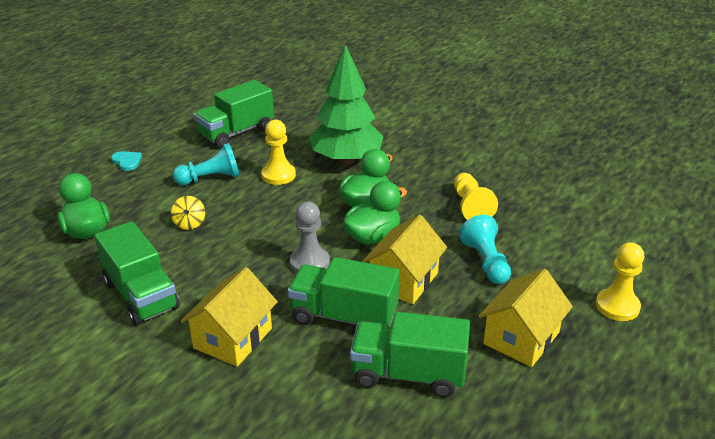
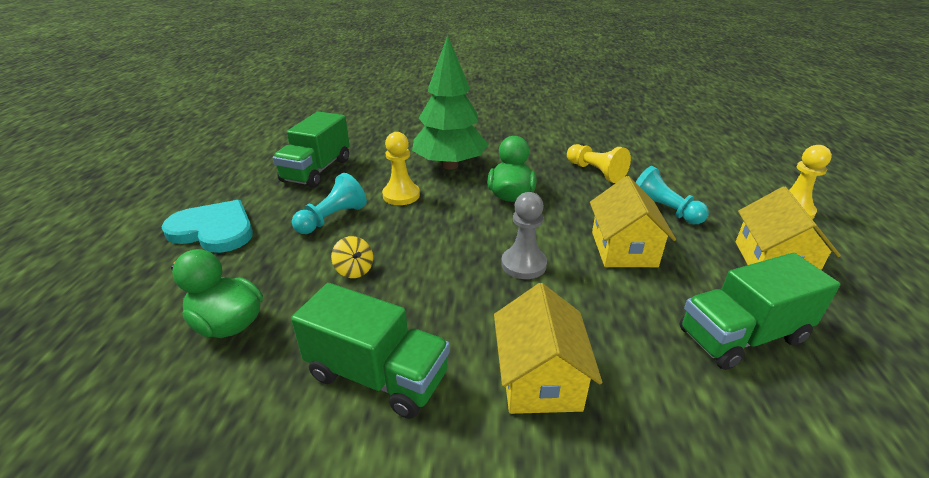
camera: 30 degrees left, 0 degrees up
turquoise heart [111,151,142,171] -> turquoise heart [161,200,253,253], size x2.14
green truck [288,257,400,327] -> none
green duck [343,181,407,244] -> none

